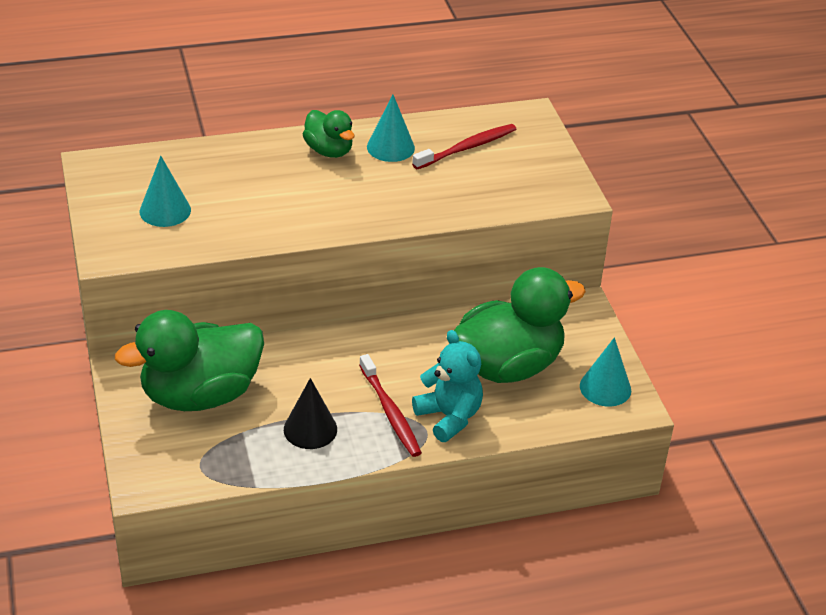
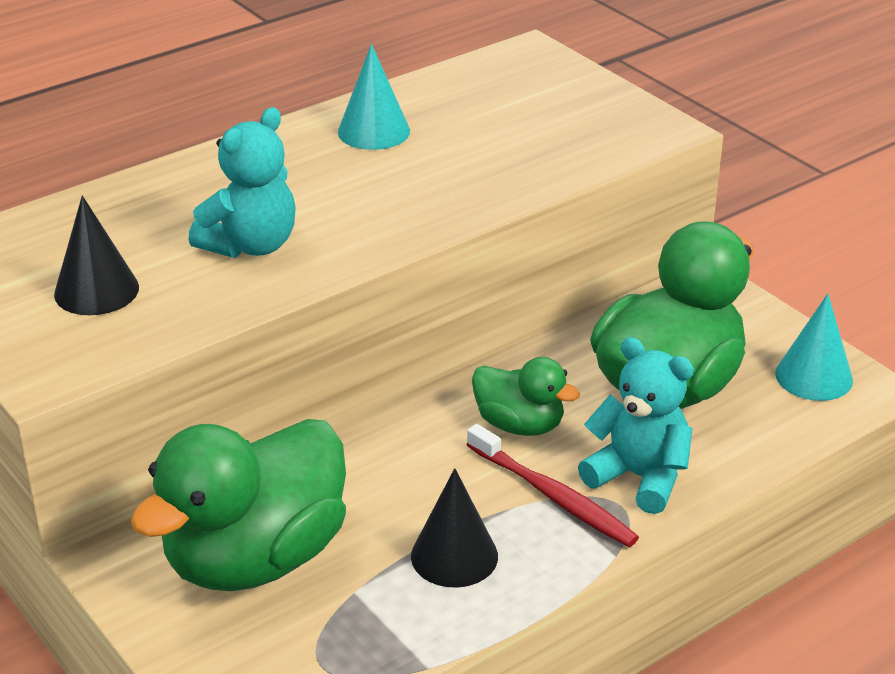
camera: 20 degrees left, 5 degrees down
turquoise cone [139,156,191,227] -> black cone [54,195,139,315]
green duck [303,110,354,158] -> green duck moved to [472,357,580,436]
red toothbrush [412,124,516,169] -> none
none -> turquoise teddy bear [189,107,295,258]

